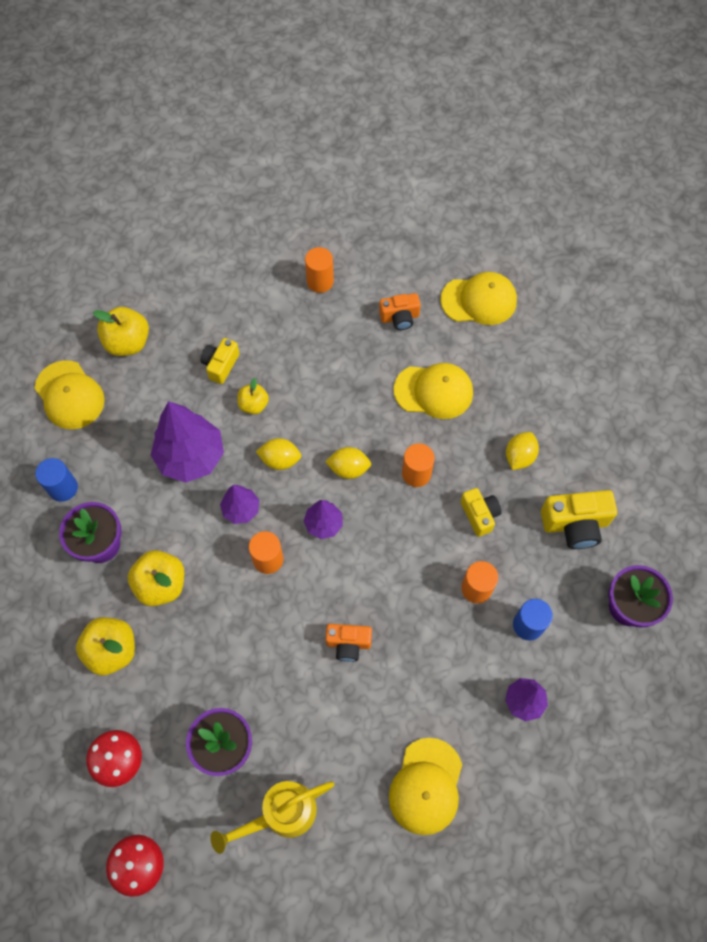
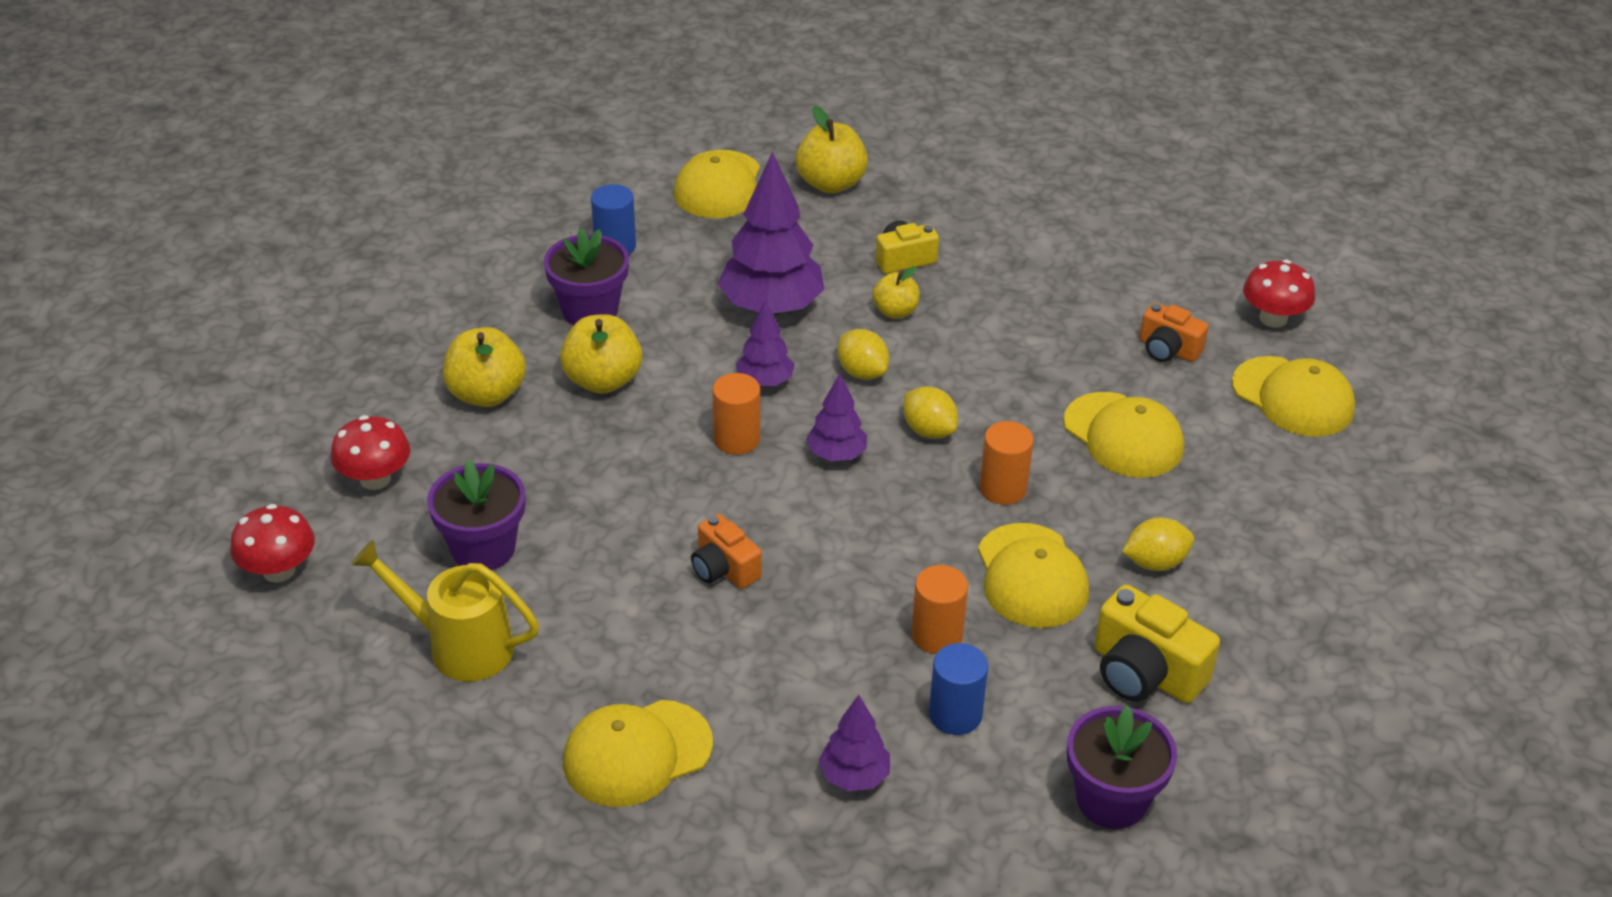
camera: 45 degrees right, 25 degrees down
orange cylinder [305,247,334,293] -> none
yellow camera [460,488,502,537] -> yellow cap [978,523,1089,628]
none -> red mushroom [1243,260,1315,327]

